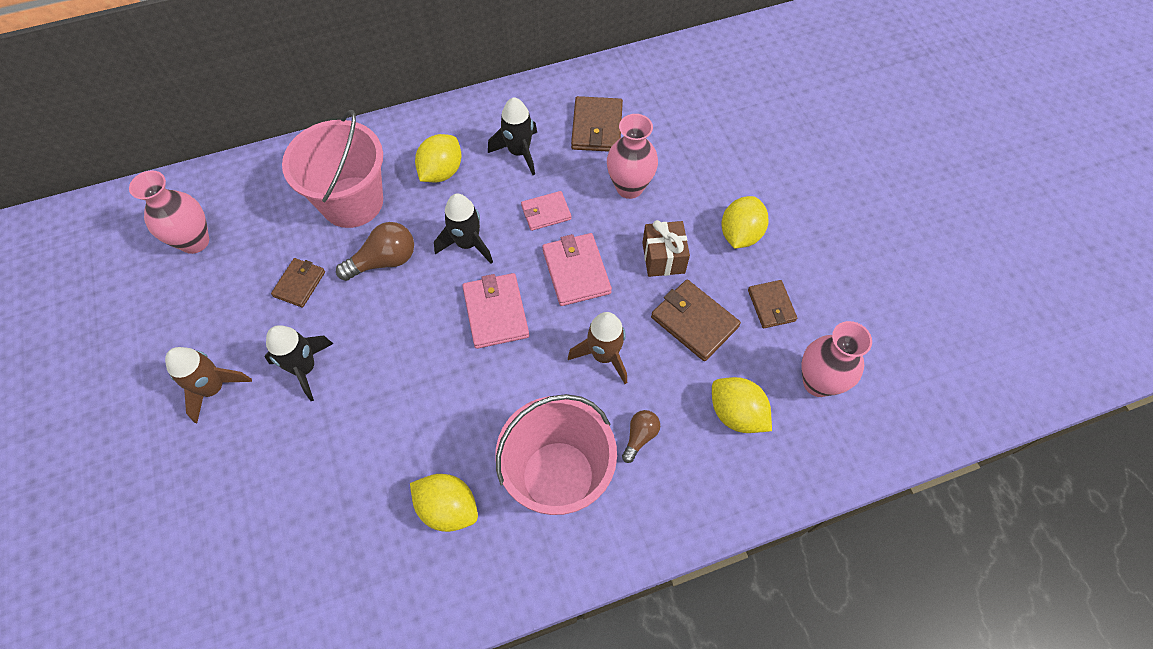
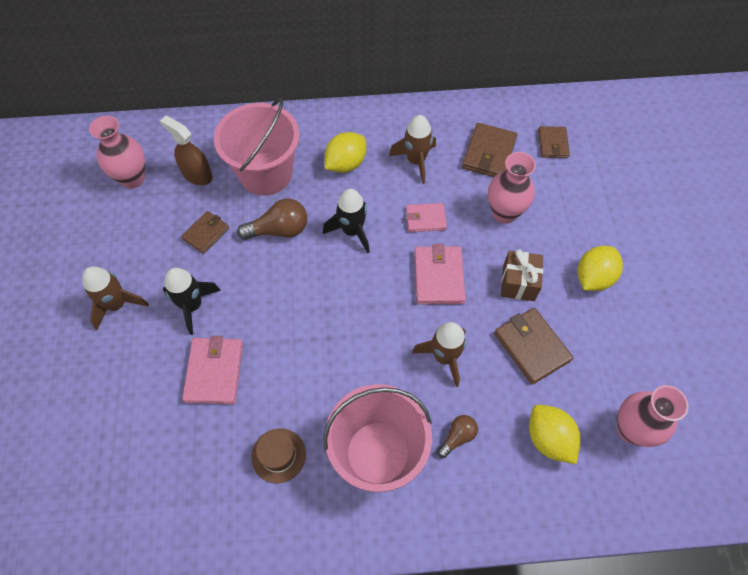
camera: 15 degrees right, 0 degrees up
yellow lemon [410,474,478,532] -> brown hat [251,429,306,483]
pink wallet [462,273,529,349] -> pink wallet moved to [182,336,243,404]
black rocket [488,97,537,175] -> brown rocket [389,115,436,184]
brown wallet [748,280,797,328] -> brown wallet moved to [538,126,570,158]
none -> brown spray bottle [160,116,212,185]

